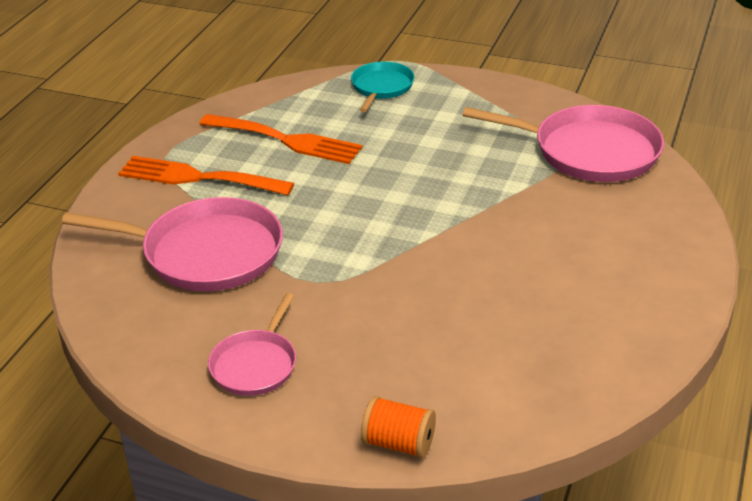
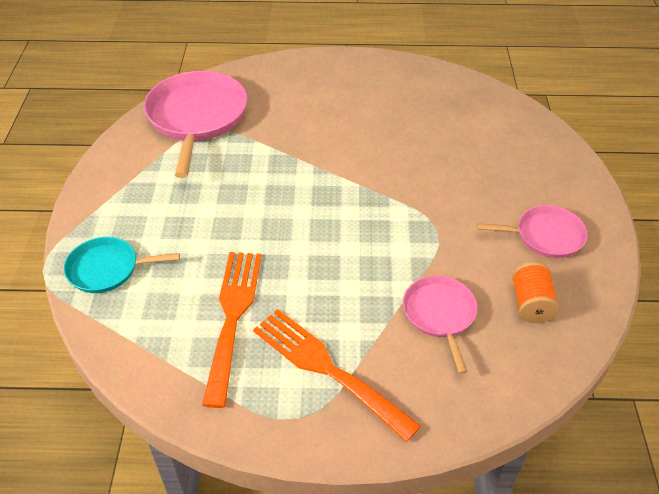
camera: 110 degrees left, 10 degrees up
pink pan [62,197,283,291] -> pink pan [403,276,477,374], size x0.56
orange fork [118,156,294,195] -> orange fork turned 135 degrees clockwise [253,309,421,442]
orange spool [361,396,436,458] -> orange spool moved to [512,262,559,323]

